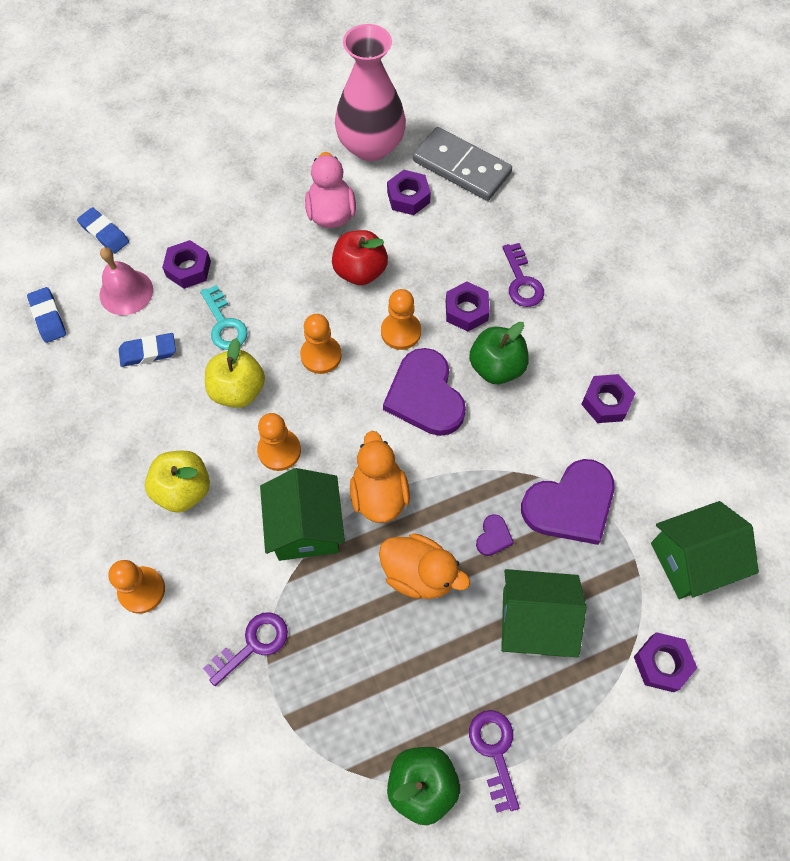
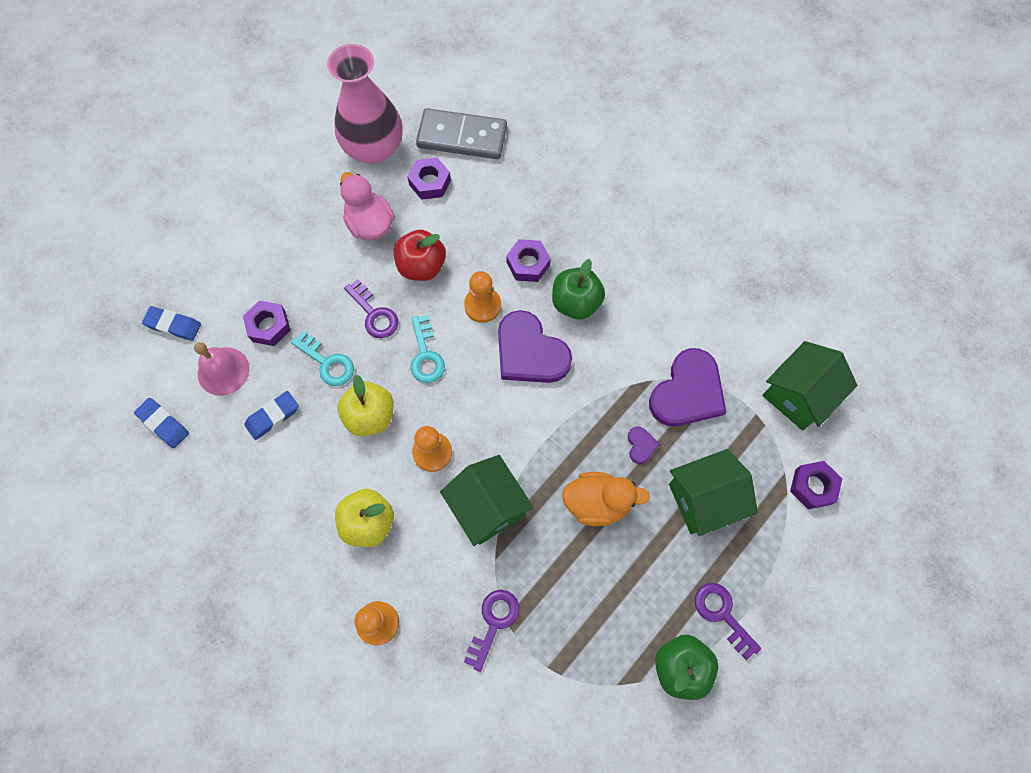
camera: 25 degrees left, 5 degrees up
orange pawn [300,314,342,374] -> turquoise key [411,315,445,383]
orange duck [350,431,410,523] -> none
purple key [502,243,544,307] -> purple key moved to [344,279,398,338]
purple nut [581,374,635,423] -> none

